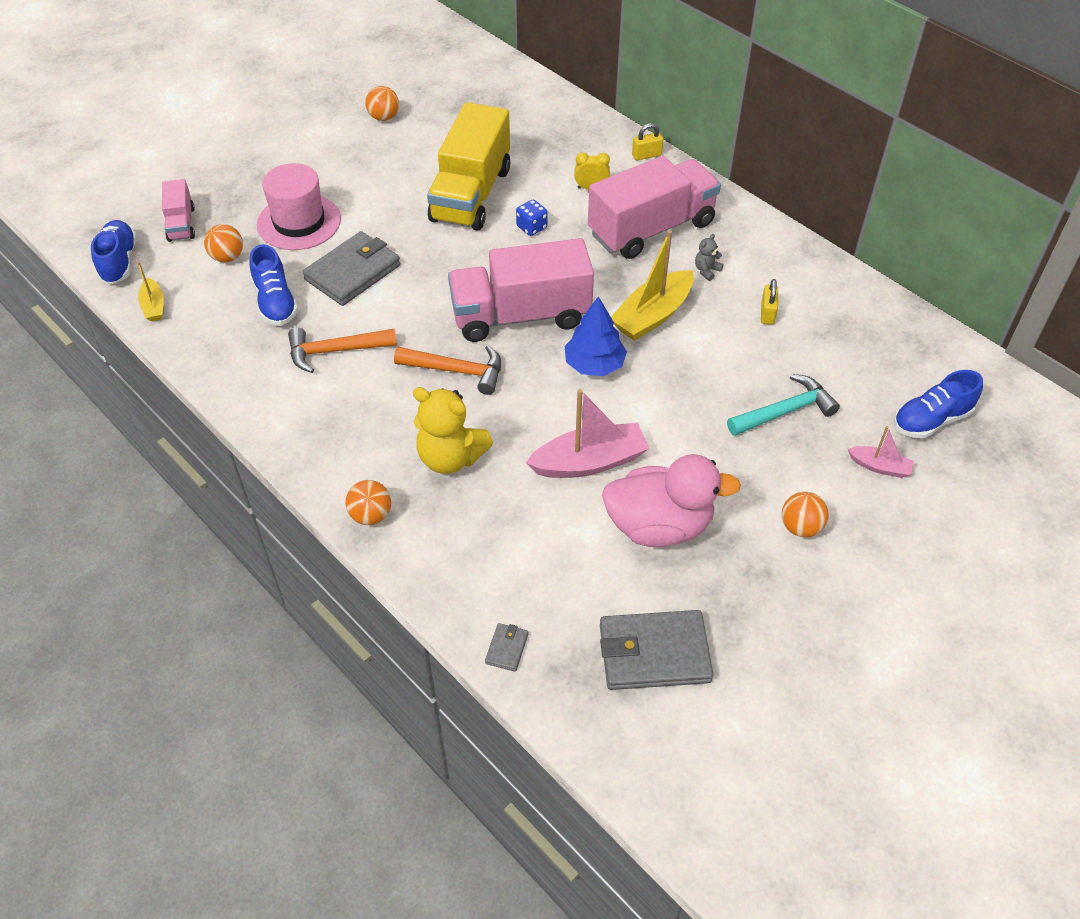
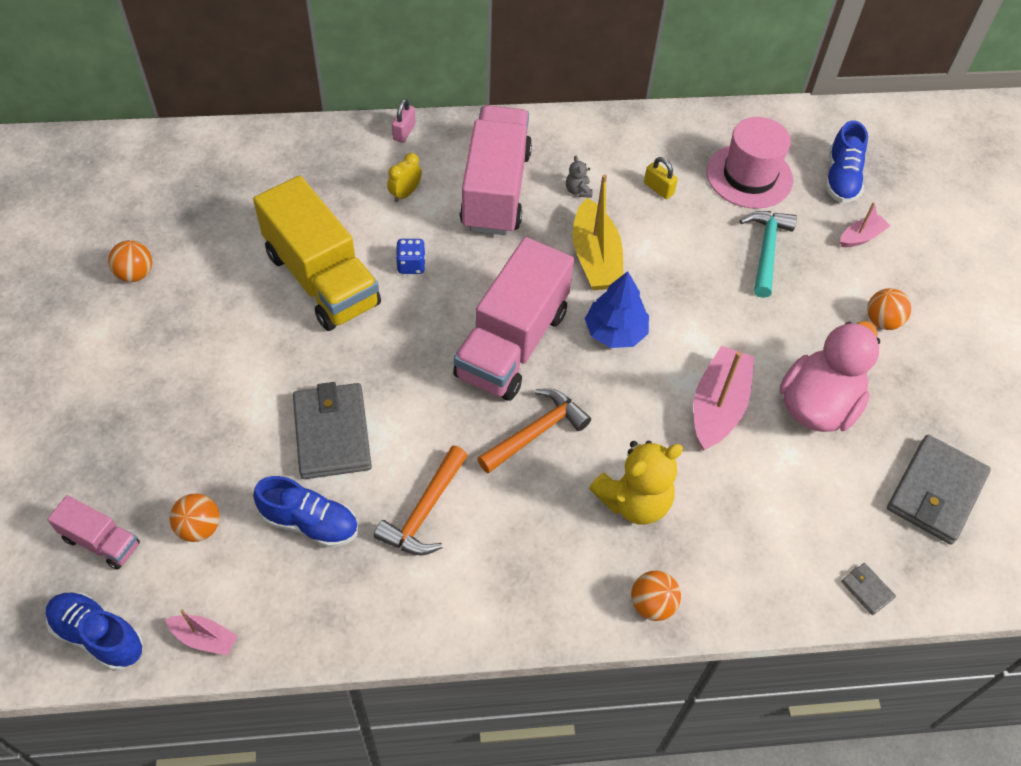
camera: 55 degrees left, 5 degrees up
yellow boat [137,261,164,321] -> pink boat [165,609,238,655]
pink hat [257,163,341,250] -> pink hat moved to [706,117,793,209]
yellow padlock [632,123,663,160] -> pink padlock [392,99,416,143]

